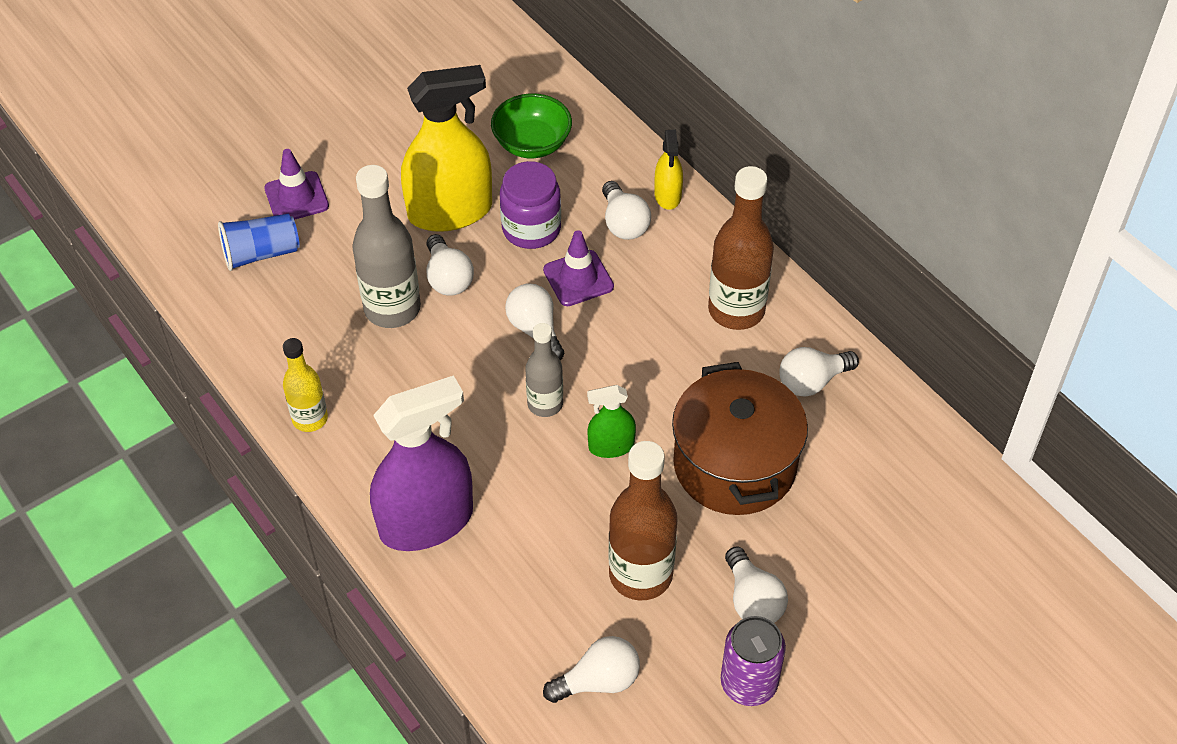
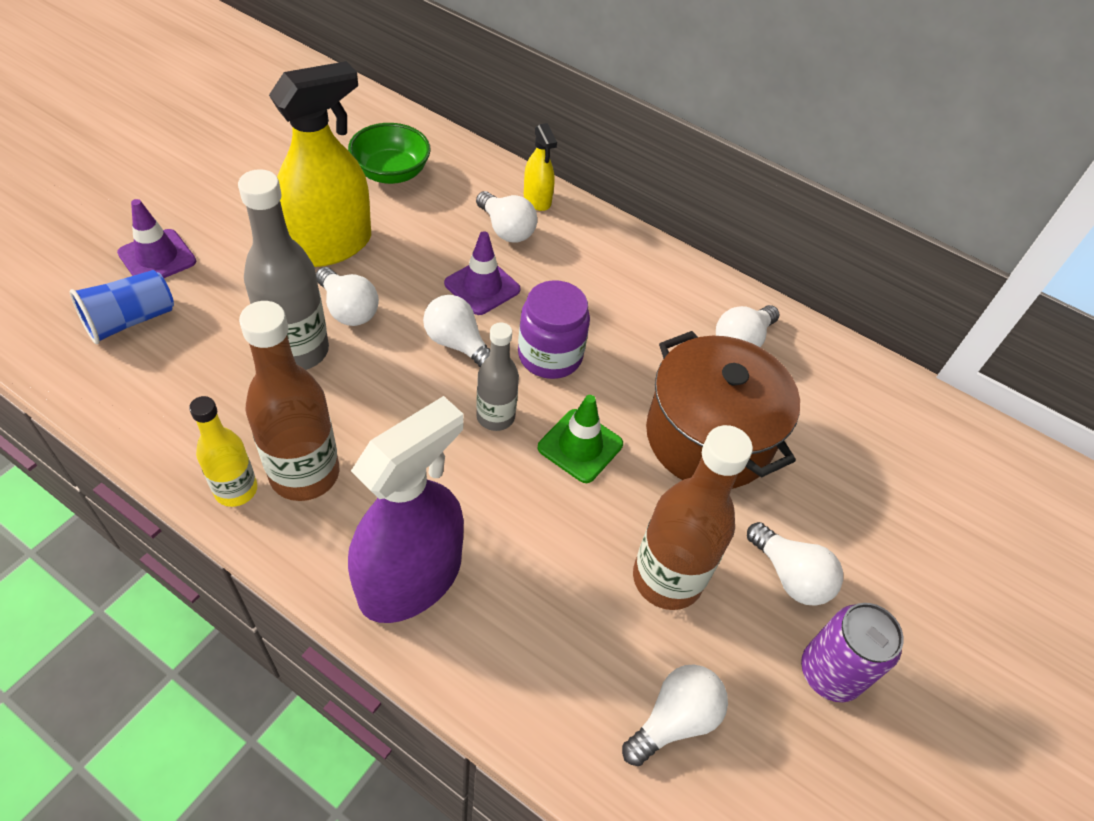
camera: 25 degrees left, 0 degrees up
purple jar [500,161,561,249] -> purple jar moved to [518,280,590,379]
green spray bottle [587,385,636,458] -> green traffic cone [538,395,623,483]
brown bottle [708,166,774,330] -> brown bottle moved to [239,301,339,501]

